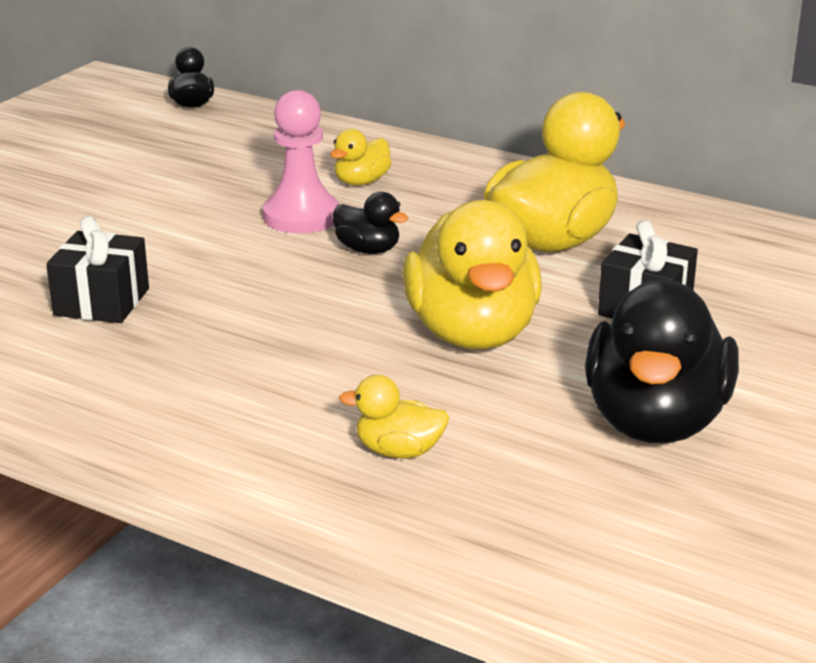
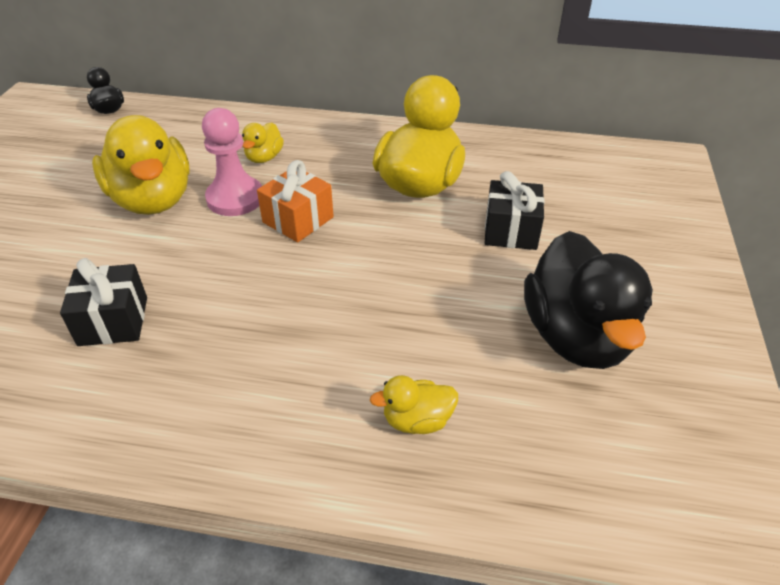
camera: 20 degrees left, 15 degrees up
black duck [333,192,408,254] -> orange gift [257,160,334,242]
yellow duck [402,200,542,349] -> yellow duck moved to [92,115,190,215]

